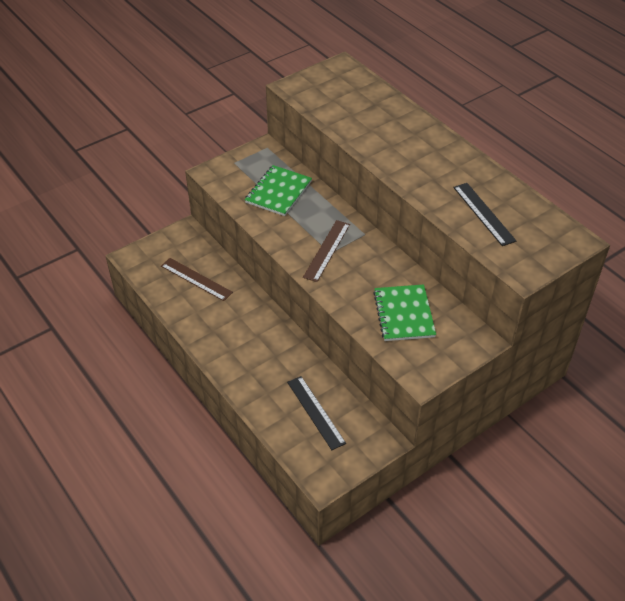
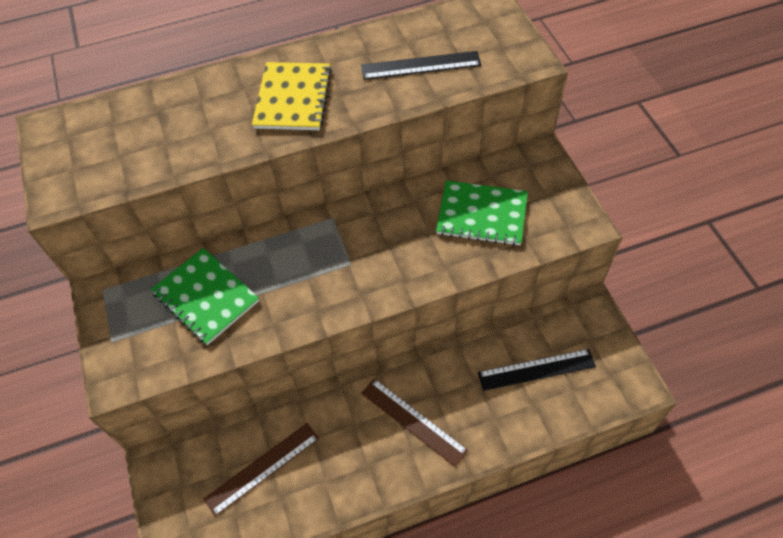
camera: 70 degrees left, 10 degrees up
brown ruler [303,220,350,282] -> brown ruler moved to [361,378,468,467]
none -> yellow notebook [252,62,332,130]

